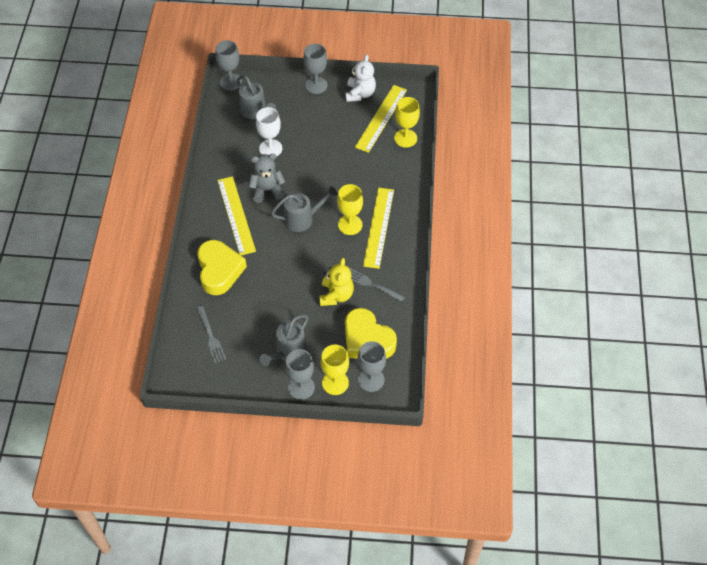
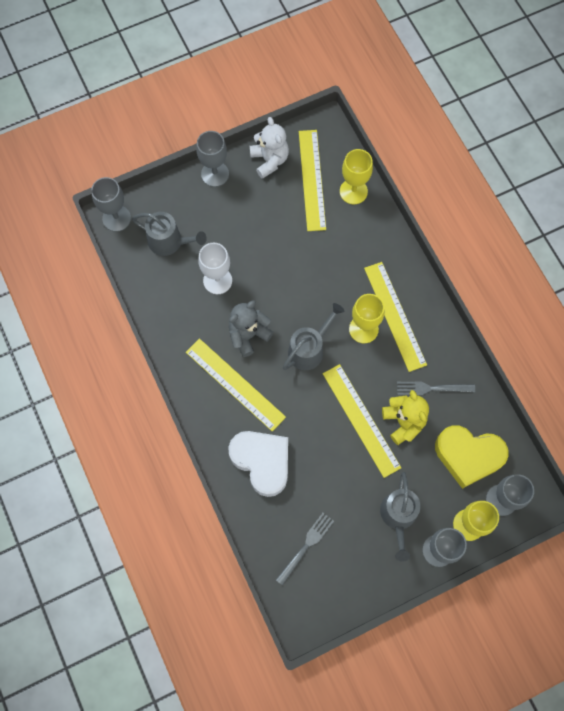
camera: 30 degrees left, 15 degrees up
grey fork [196,306,226,363] -> grey fork turned 90 degrees counterclockwise [276,513,334,586]
yellow heart [197,240,247,295] -> white heart [228,431,288,497]
none -> yellow ruler [323,364,401,478]

